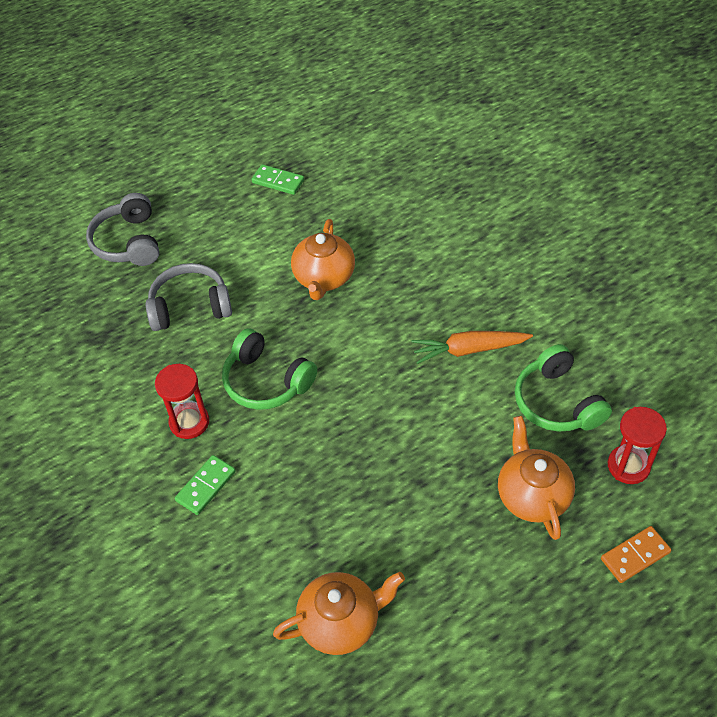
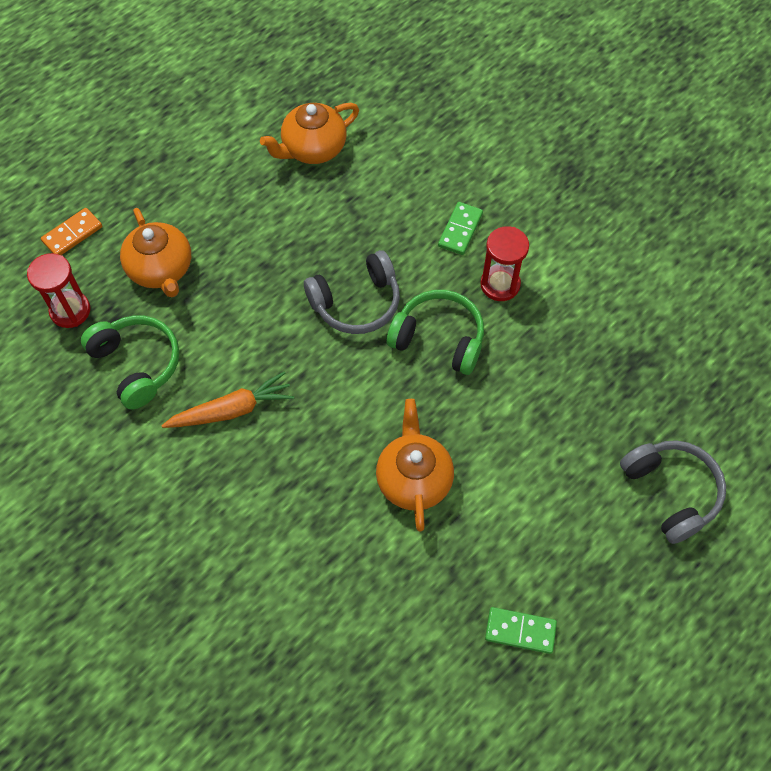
camera: 165 degrees right, 10 degrees up
grey headphones [146,263,232,331] -> grey headphones moved to [304,250,400,334]

